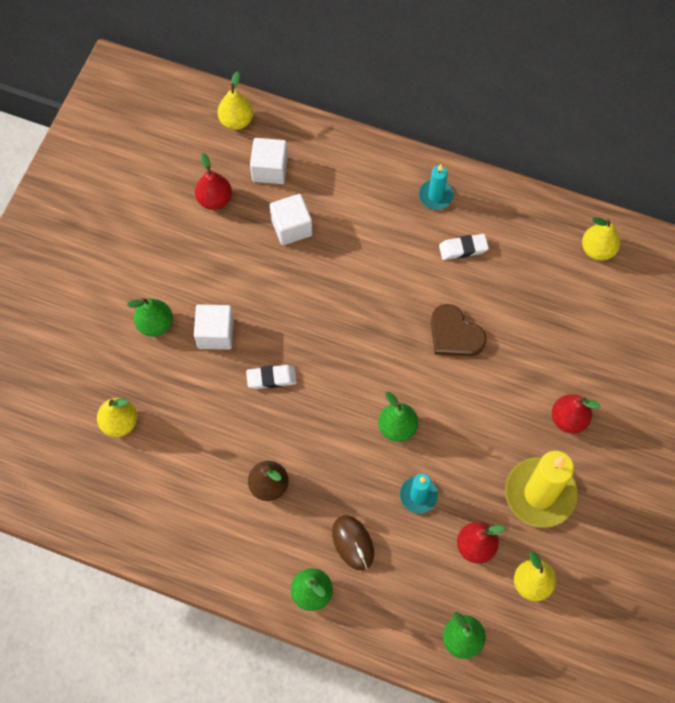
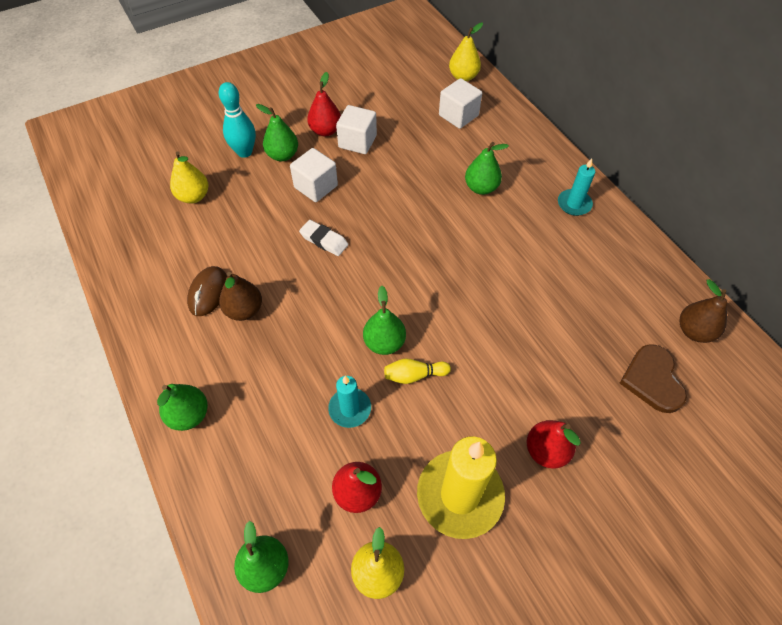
camera: 40 degrees right, 10 degrees down
red pear [195,153,232,210] -> red pear moved to [307,72,341,136]
white cube [270,194,313,245] -> white cube moved to [336,105,377,154]
brown mouse [332,515,374,571] -> brown mouse moved to [187,266,227,316]
brown heart [431,304,487,356] -> brown heart moved to [620,344,687,413]
white eraser [439,234,489,260] -> none
yellow pear [582,217,620,261] -> brown pear [680,279,727,343]
none -> turquoise bowling pin [219,82,256,158]
none -> yellow bowling pin [384,359,451,384]
none -> green pear [465,142,509,195]

